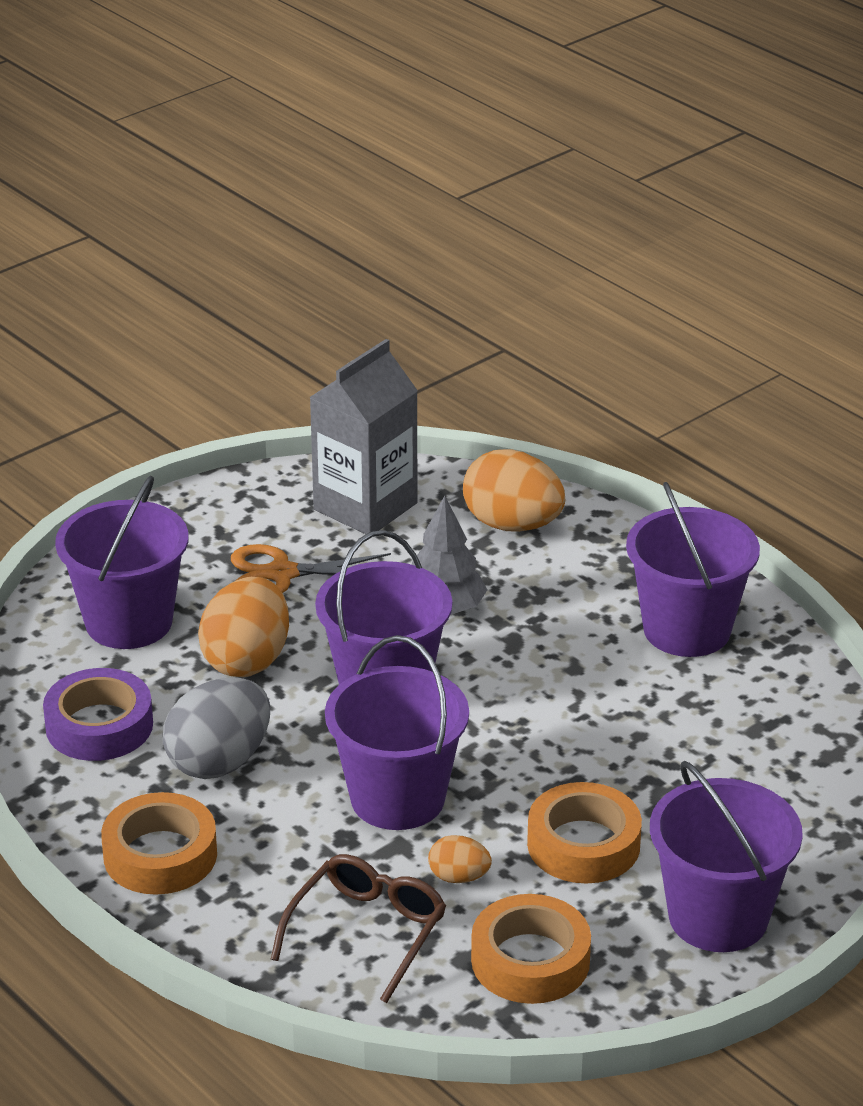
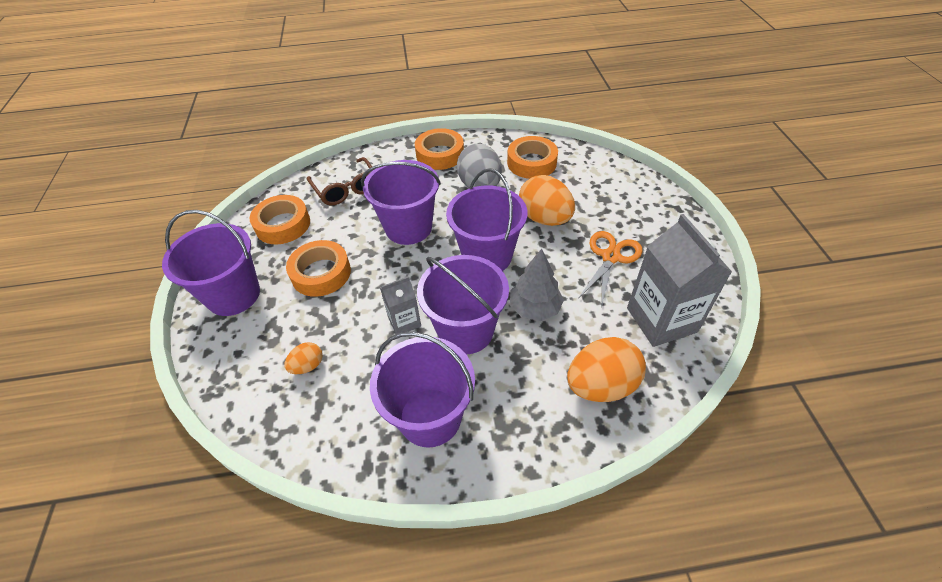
camera: 125 degrees right, 15 degrees up
purple tape [43,668,153,761] -> orange tape [507,136,558,179]
purple bucket [55,475,189,649] -> purple bucket moved to [417,255,509,354]
orange egg [428,835,492,883] -> orange egg moved to [284,342,322,374]
none -> grey carton [380,276,421,334]

